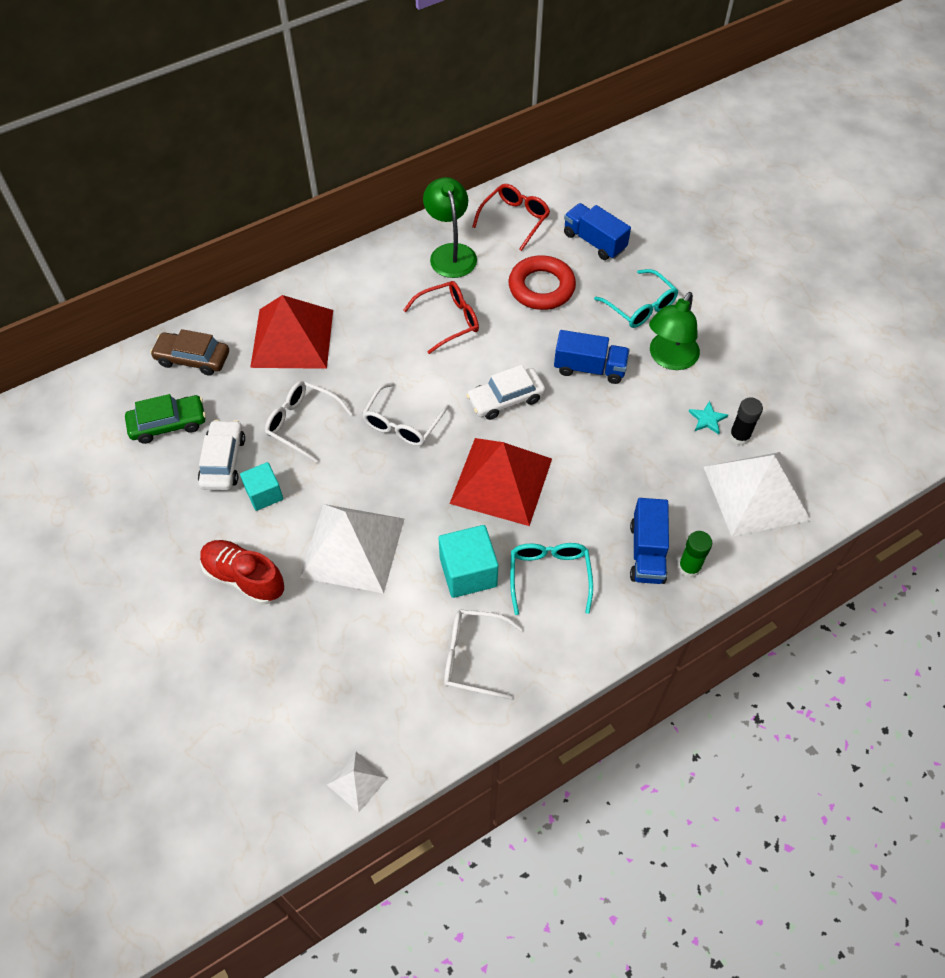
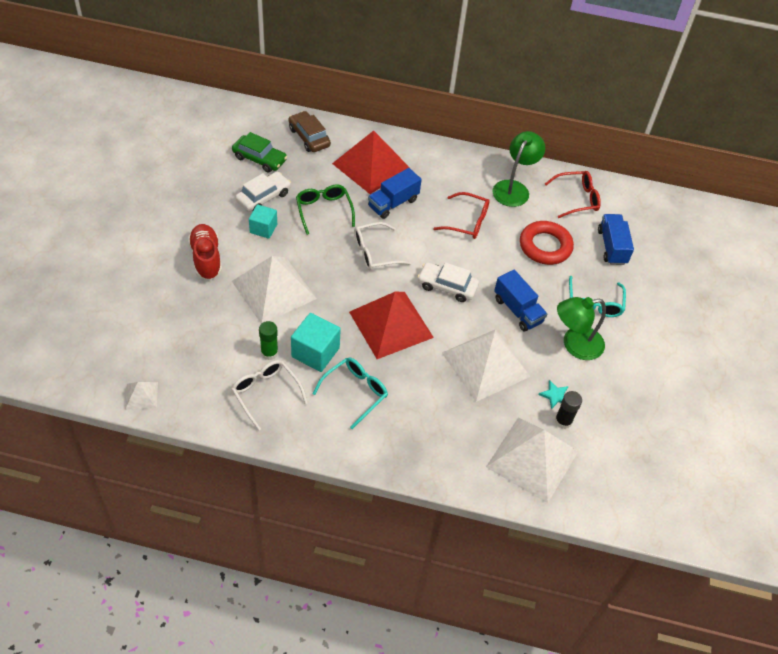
camera: 40 degrees right, 5 degrees down
white glasses [265,381,353,463] -> green glasses [296,184,355,235]
blue truck [630,498,669,584] -> blue truck moved to [368,168,422,219]
green glue stick [678,531,712,578] -> green glue stick moved to [259,321,278,360]
none -> white pyramid [442,330,531,402]

